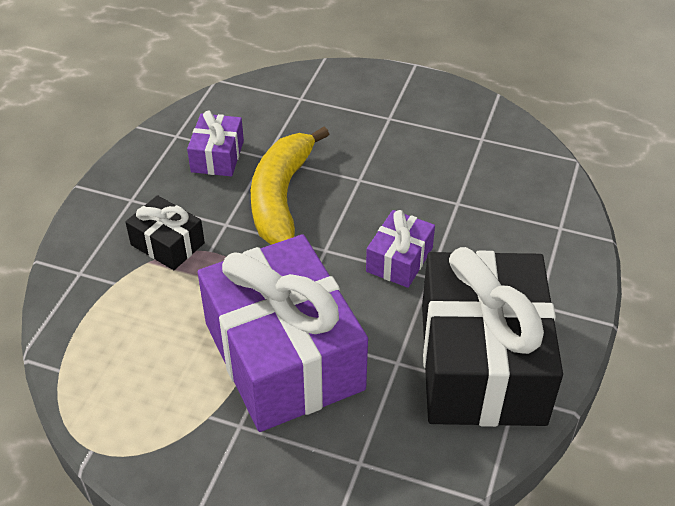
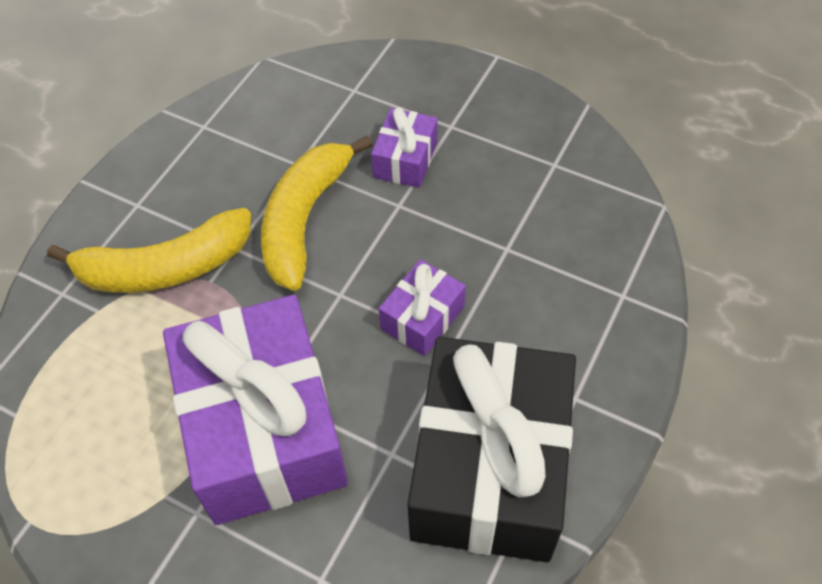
camera: 10 degrees right, 10 degrees up
black gift [125,195,205,270] -> yellow banana [47,208,251,293]
purple gift [187,111,244,176] -> purple gift moved to [371,107,437,188]

